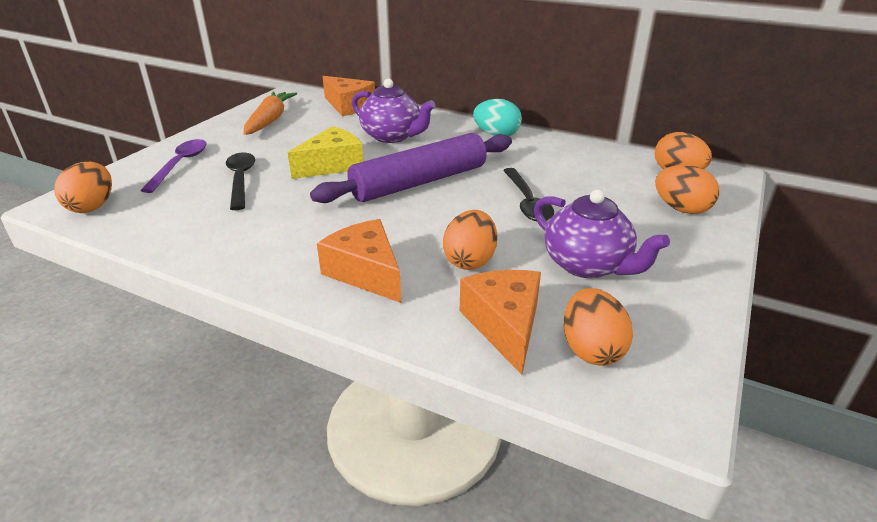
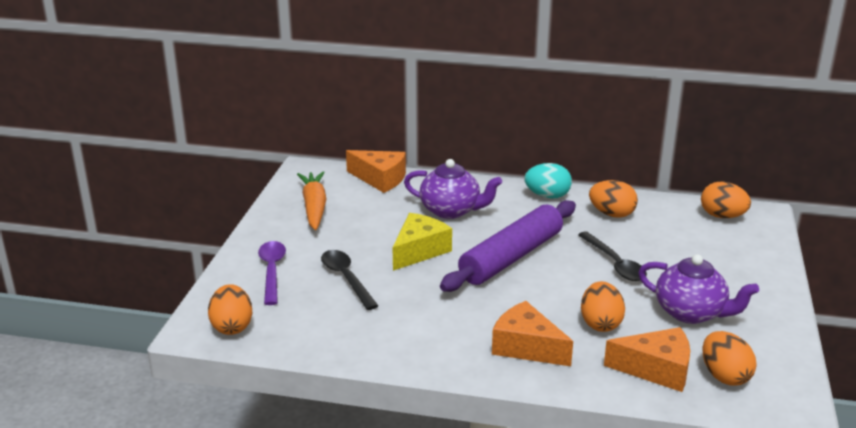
camera: 15 degrees left, 5 degrees down
orange cheese [460,270,541,375] -> orange cheese turned 120 degrees clockwise [604,327,690,392]
orange egg [655,165,719,214] -> orange egg moved to [589,180,638,218]

